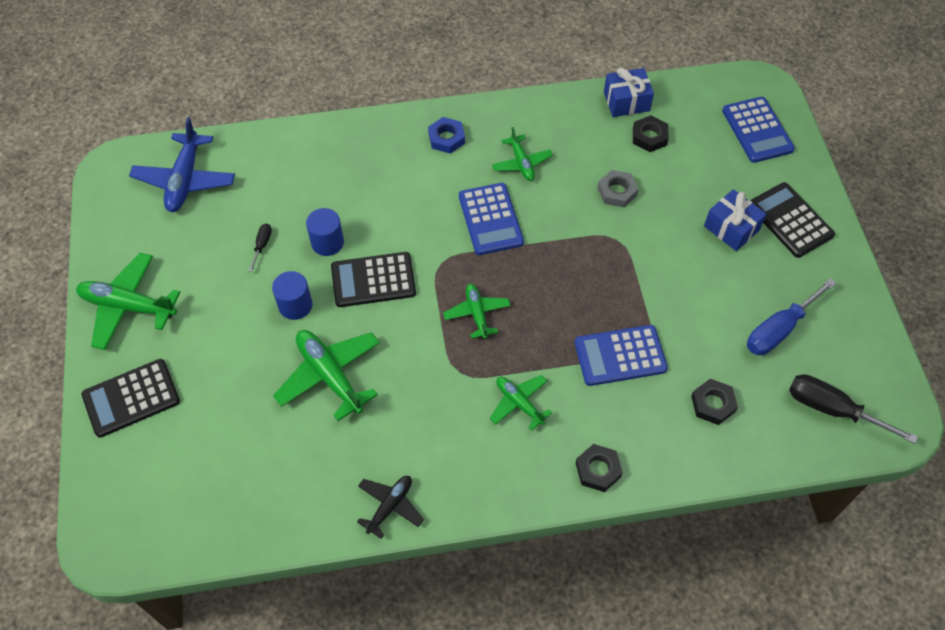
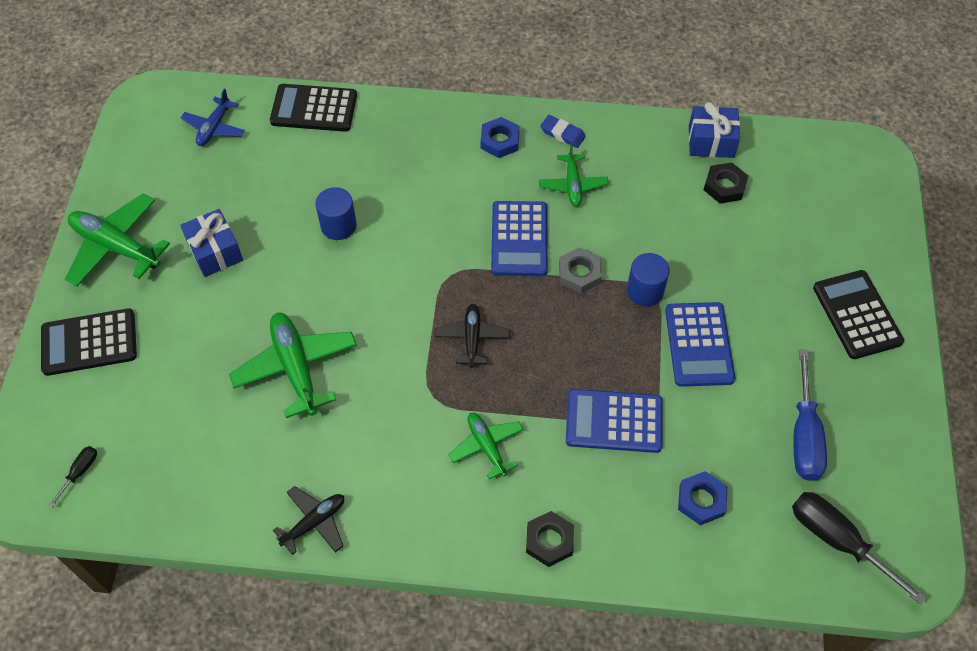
camera: 15 degrees right, 0 degrees up
blue plane [129,117,235,212] -> blue plane [181,89,245,146], size x0.60
black screwdriver [249,224,272,272] -> black screwdriver moved to [48,446,97,508]
blue cylinder [272,271,313,320] -> blue cylinder moved to [627,253,670,307]
black calculator [331,252,416,307] -> black calculator moved to [270,84,357,132]
green plane [443,284,511,339] -> black plane [434,304,510,368]
grey nut [597,170,639,207] -> grey nut moved to [559,247,602,293]
black nut [691,379,738,425] -> blue nut [678,471,727,525]
blue gift [704,189,767,251] -> blue gift moved to [180,209,243,277]
blue calculator [722,97,795,163] -> blue calculator moved to [665,302,735,387]
blue screwdriver [747,278,836,355] -> blue screwdriver turned 60 degrees counterclockwise [793,349,827,481]
none -> blue eraser [540,115,586,148]

